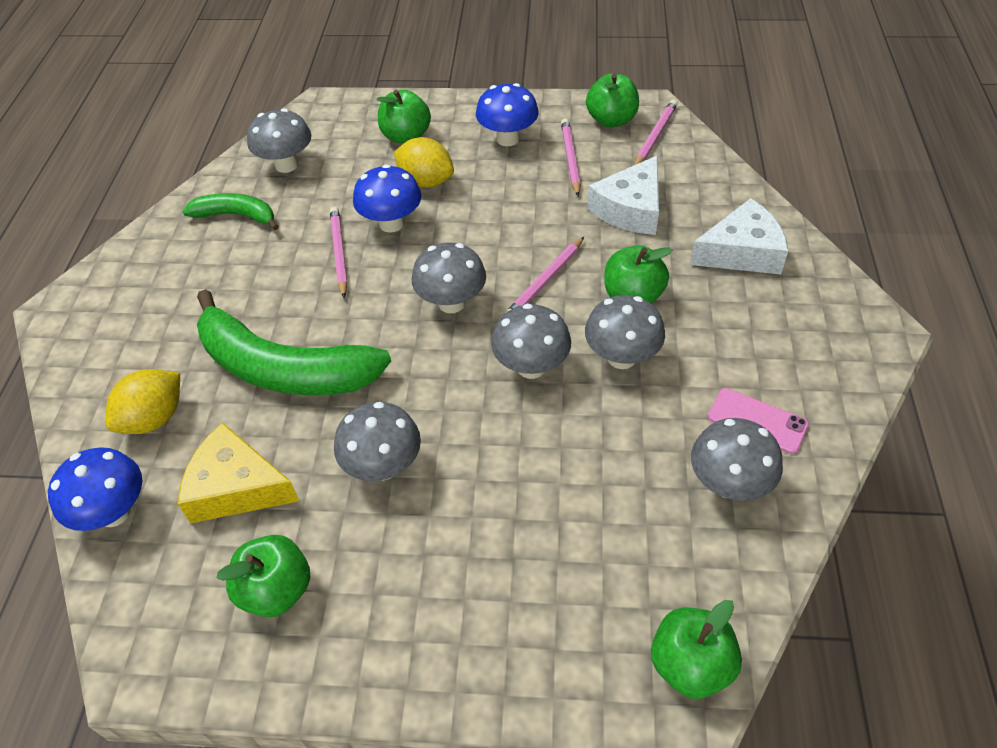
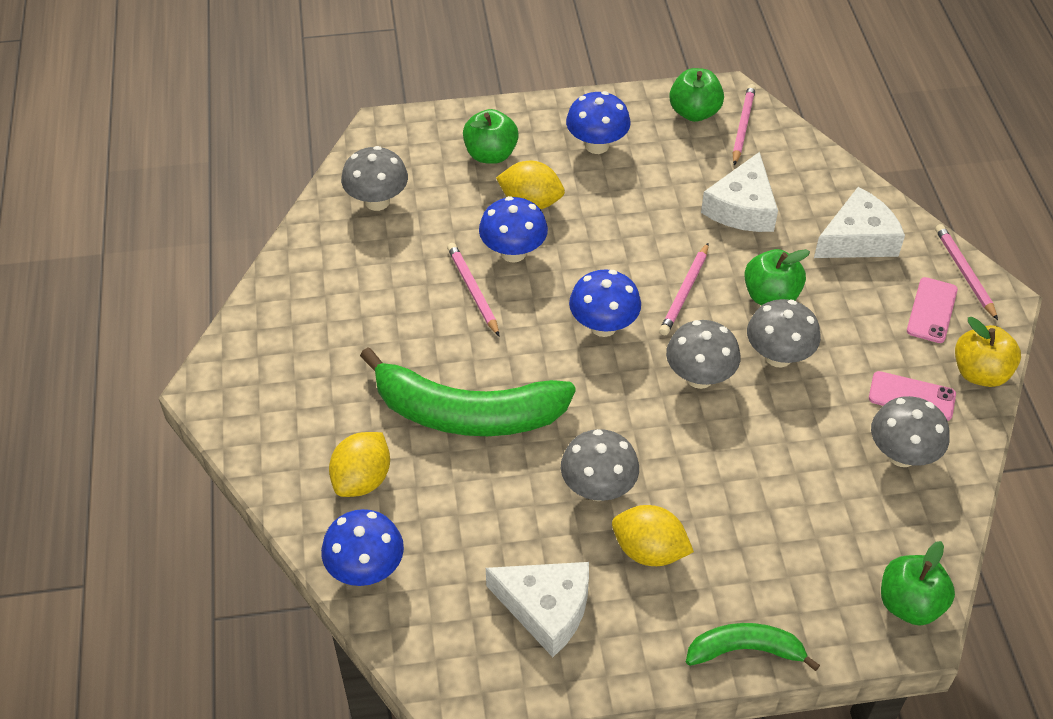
camera: 15 degrees left, 0 degrees up
yellow cheese [178,422,299,523] -> none
green banana [182,193,279,230] -> green banana moved to [686,623,820,671]
green apple [216,535,310,617] -> white cheese [486,562,589,657]
grey mushroom [411,242,486,313] -> blue mushroom [569,269,641,337]
pink pencil [561,118,581,196] -> pink pencil moved to [935,224,998,320]
none -> yellow lemon [612,505,694,566]
none -> pink phone [907,277,958,343]
none -> yellow apple [955,317,1021,387]

